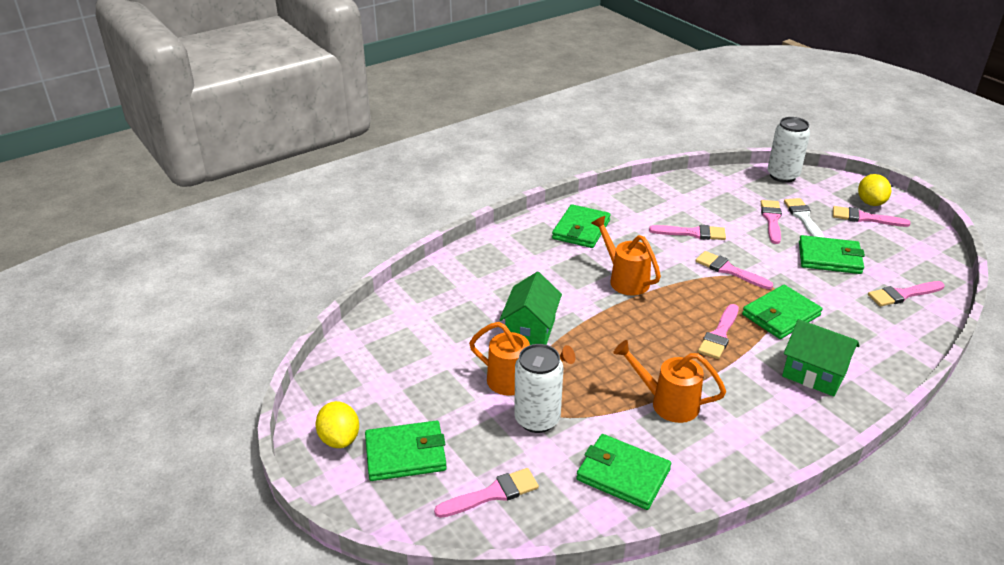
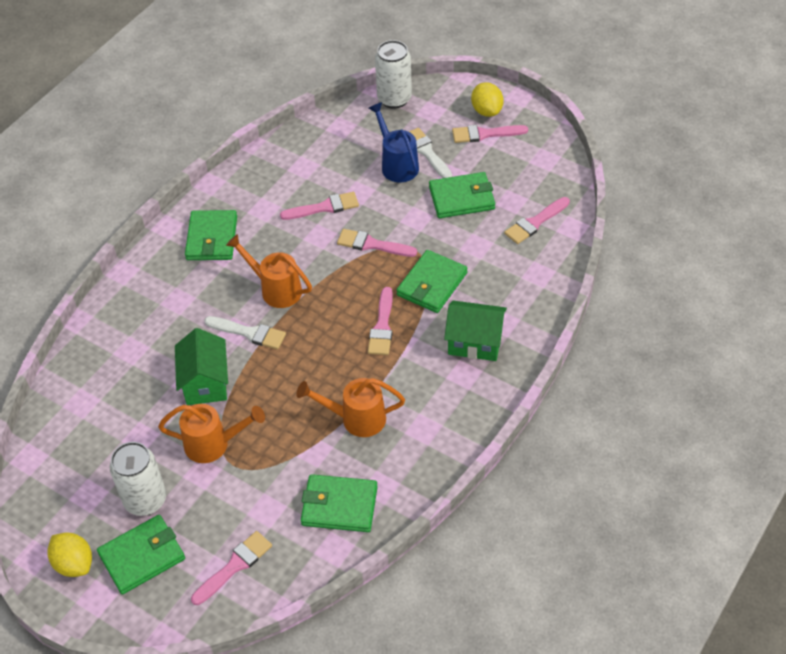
camera: 20 degrees left, 15 degrees up
white can [514,344,563,433] -> white can moved to [110,442,166,516]
pink brush [761,200,782,244] -> blue watering can [369,102,419,182]
none -> white brush [204,316,286,349]

